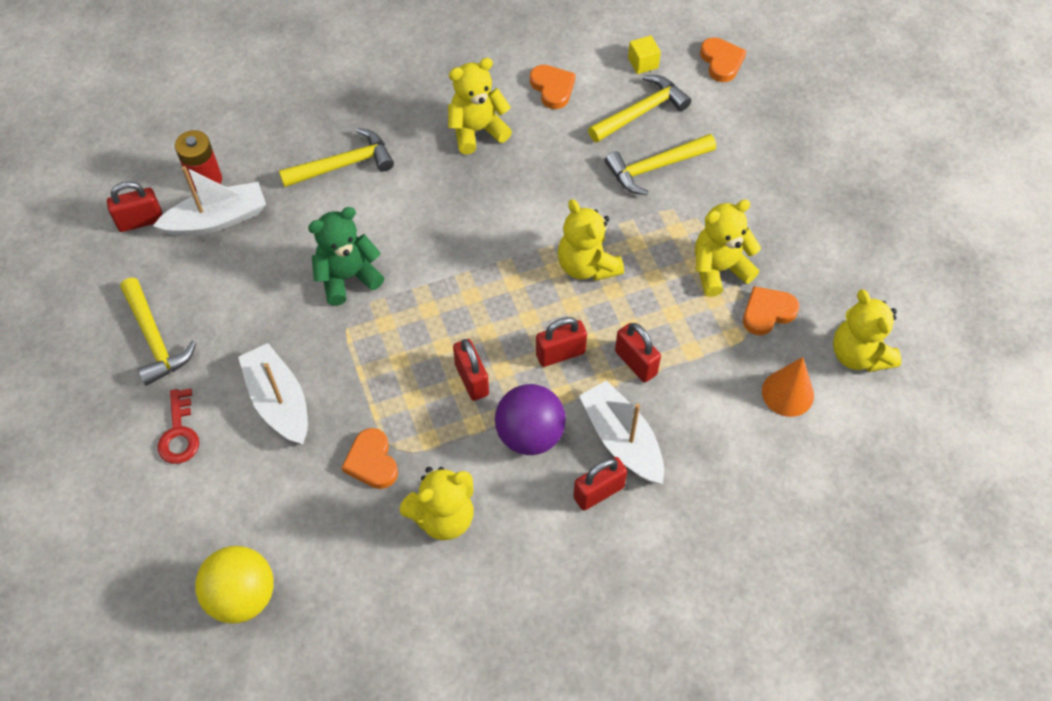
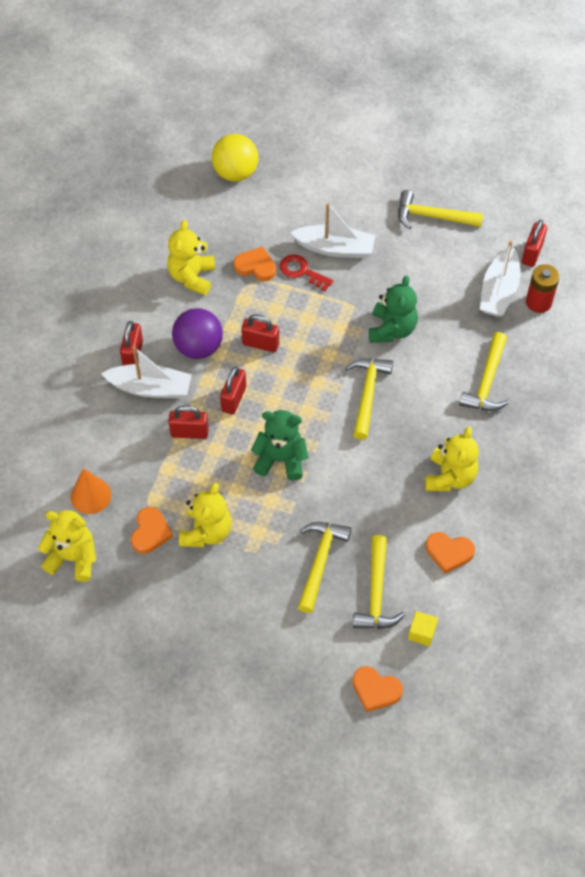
camera: 130 degrees right, 0 degrees up
red key [158,389,199,464] -> red key moved to [280,254,334,291]
yellow teddy bear [558,199,624,281] -> green teddy bear [251,410,308,481]
none -> yellow hammer [345,358,393,440]

